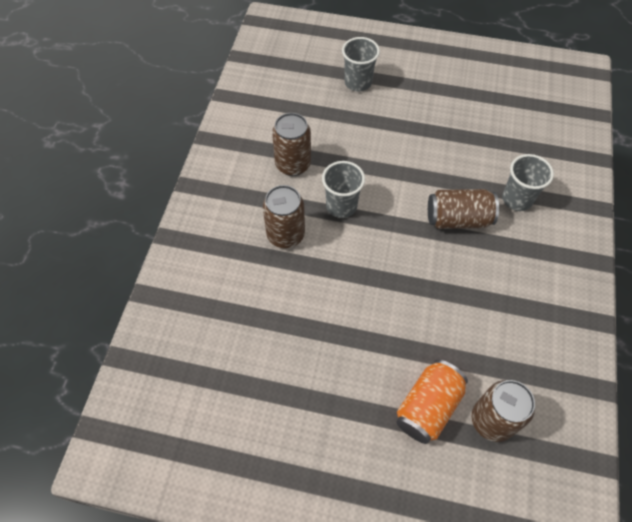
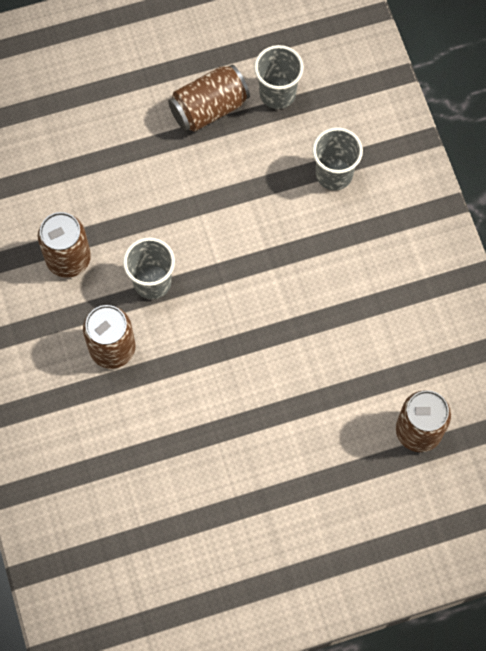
camera: 30 degrees left, 10 degrees up
grey cup [342,37,380,91] -> grey cup moved to [254,45,304,109]
orange can [397,360,468,444] -> none
brown can [428,189,499,229] -> brown can moved to [168,65,250,132]

